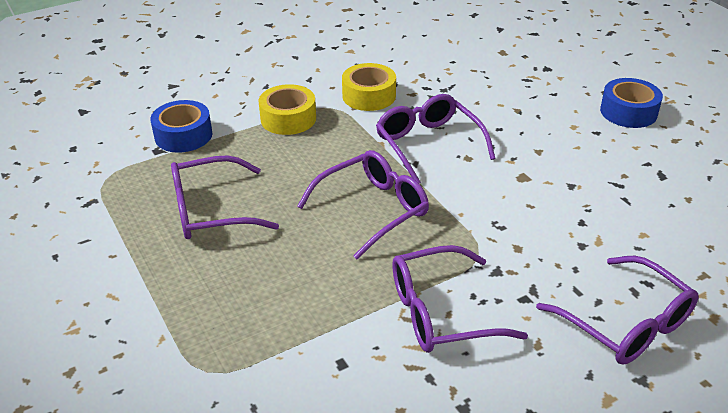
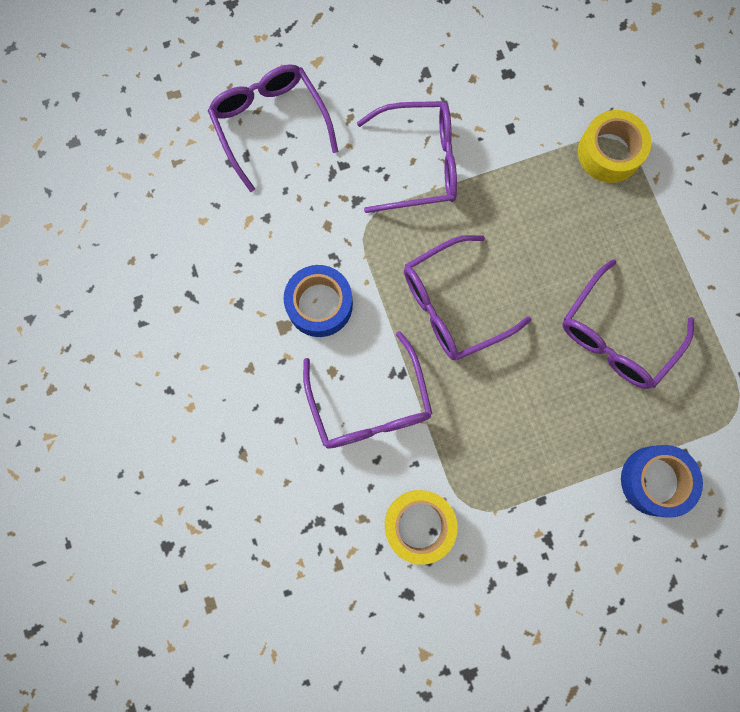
camera: 170 degrees left, 40 degrees up
purple glasses [171,155,279,239] -> purple glasses turned 135 degrees clockwise [562,259,694,389]
yellow tape [258,84,316,135] -> yellow tape moved to [578,110,652,183]
blue tape [600,78,663,128] -> blue tape moved to [284,265,353,337]

